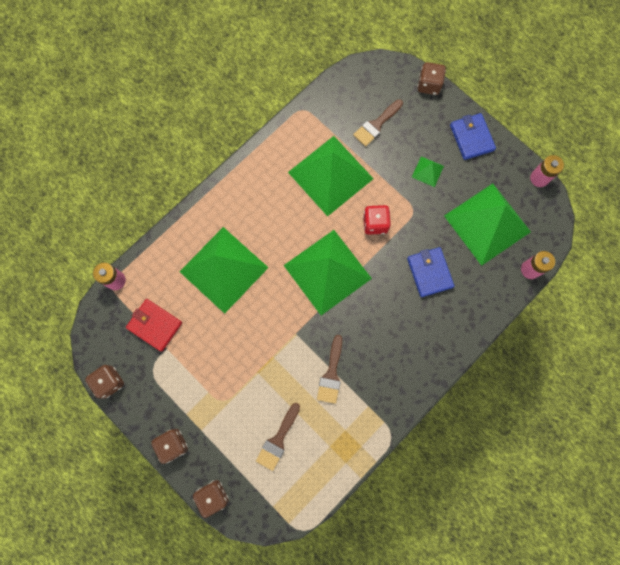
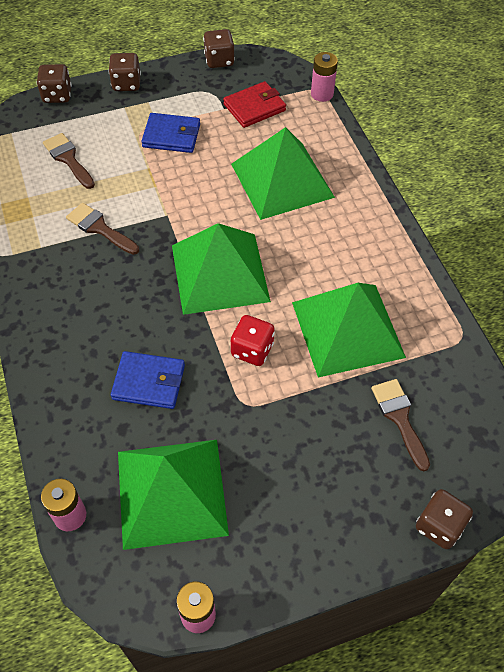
camera: 115 degrees right, 20 degrees down
green pyramid [412,156,444,187] -> none
blue wallet [450,113,496,160] -> blue wallet moved to [141,113,200,153]

